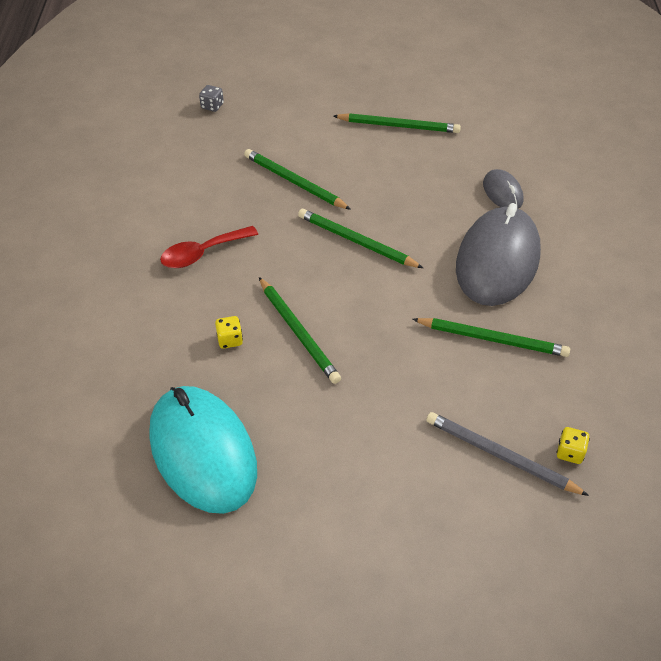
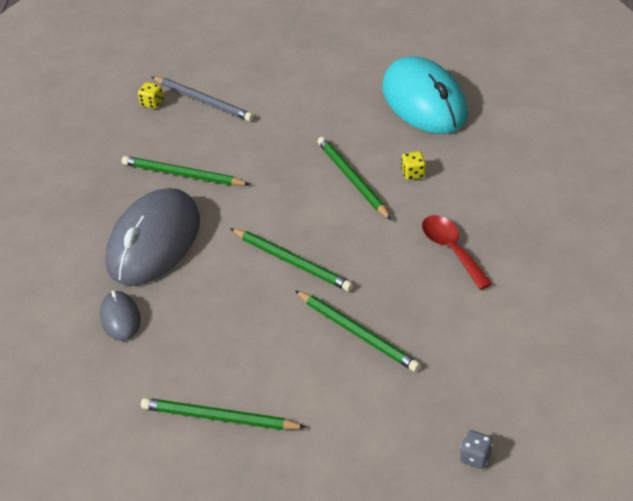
camera: 175 degrees left, 5 degrees down
red spoon [160,226,258,268] -> red spoon turned 90 degrees counterclockwise [422,215,492,290]

